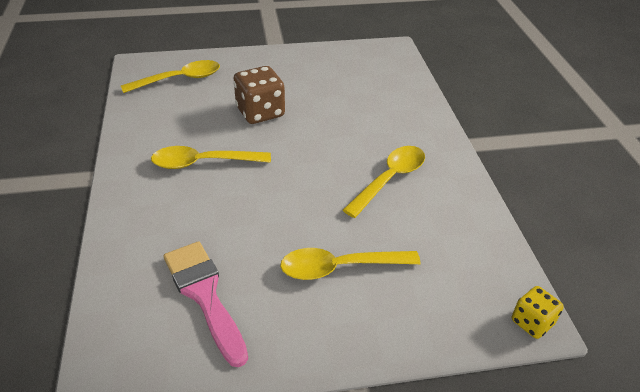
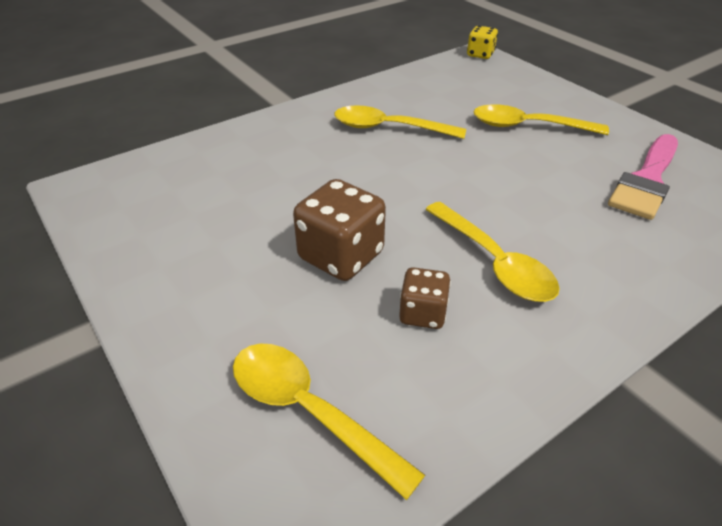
camera: 115 degrees left, 0 degrees up
yellow spoon [280,248,420,280] -> yellow spoon turned 135 degrees clockwise [474,104,609,135]
none -> brown dice [399,267,451,329]

